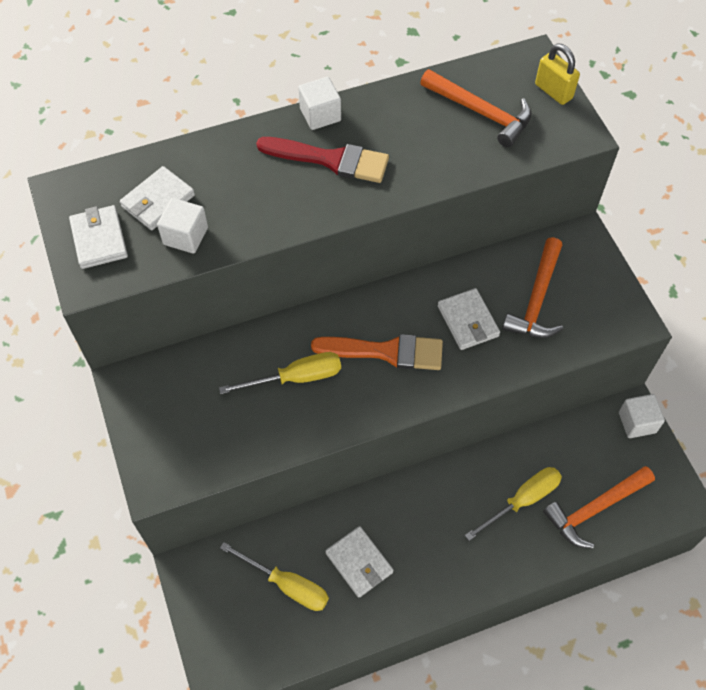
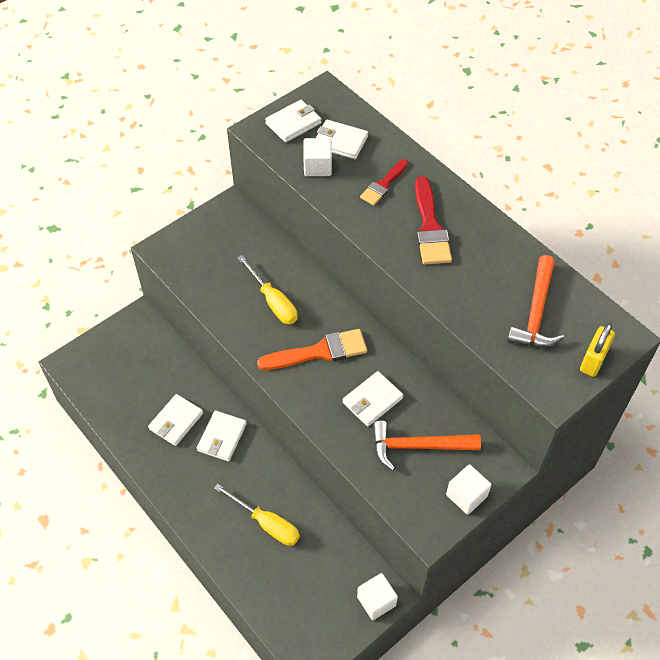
camera: 70 degrees right, 5 degrees down
yellow screwdriver [220,542,329,611] -> none
white cube [298,77,341,130] -> white cube moved to [446,464,492,515]
orange brush [311,334,443,370] -> orange brush turned 90 degrees counterclockwise [257,329,367,370]
orange hammer [543,466,655,549] -> none
none -> white wallet [197,411,247,461]
none -> red brush [360,159,408,205]

